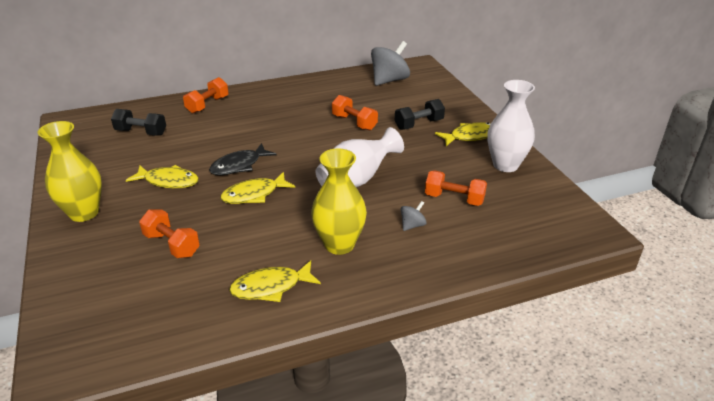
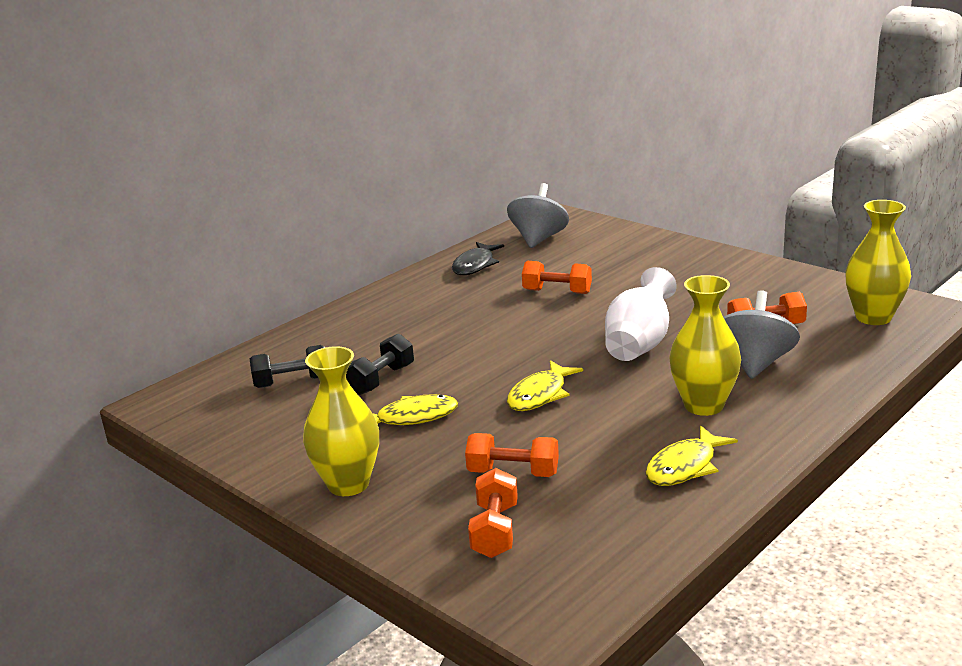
camera: 25 degrees left, 10 degrees down
orange dumbbell [183,77,228,114] -> orange dumbbell moved to [468,468,518,558]
black fish [209,143,276,175] -> black fish moved to [452,242,504,275]
black dumbbell [395,99,445,130] -> black dumbbell moved to [346,334,414,395]
grey spinning top [401,201,427,231] -> grey spinning top [724,290,800,379], size x2.14
yellow fish [435,122,491,146] -> none
white vase [487,80,535,172] -> none
none -> yellow vase [845,200,911,325]

